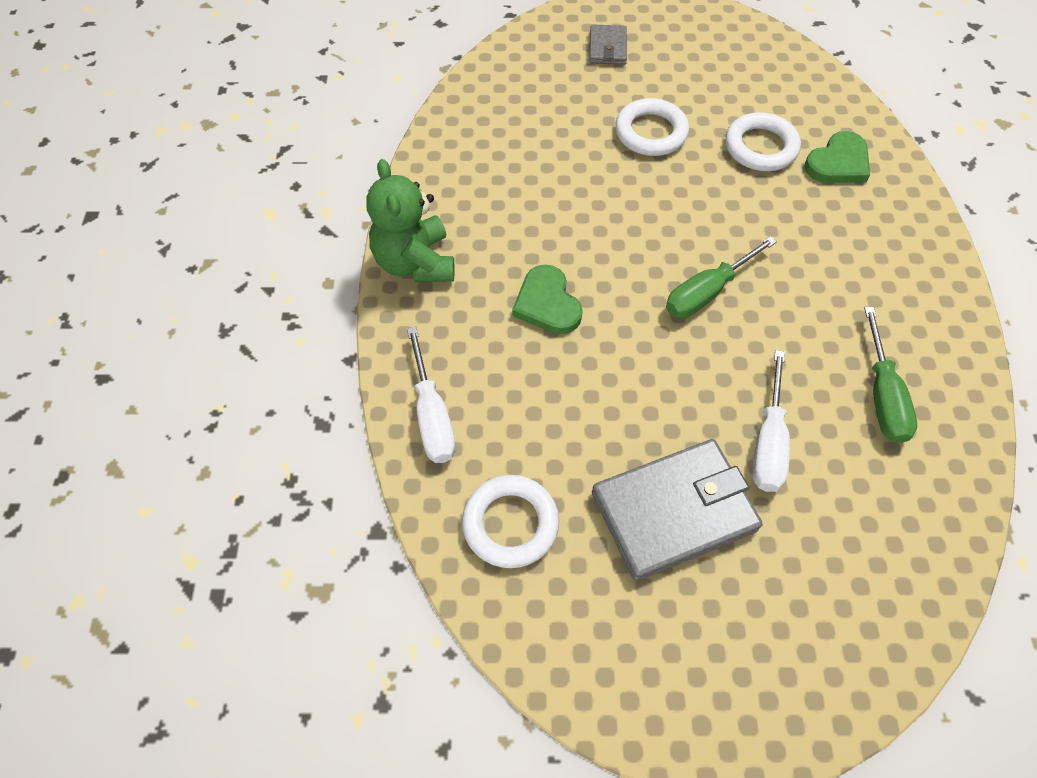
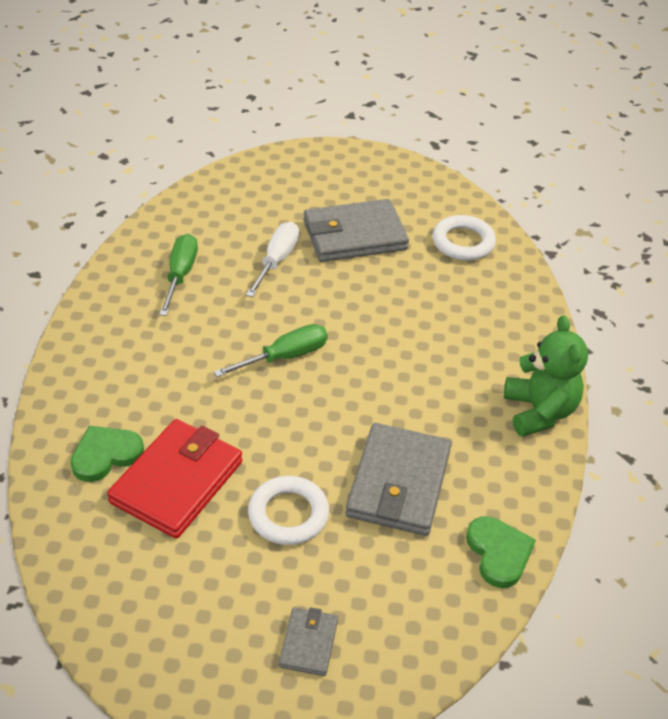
camera: 175 degrees left, 15 degrees down
white screwdriver [407,327,456,463] -> none
green heart [512,265,583,334] -> green heart moved to [466,516,536,588]
white ring [725,112,801,171] -> red wallet [107,419,242,539]
none -> grey wallet [346,423,451,536]

